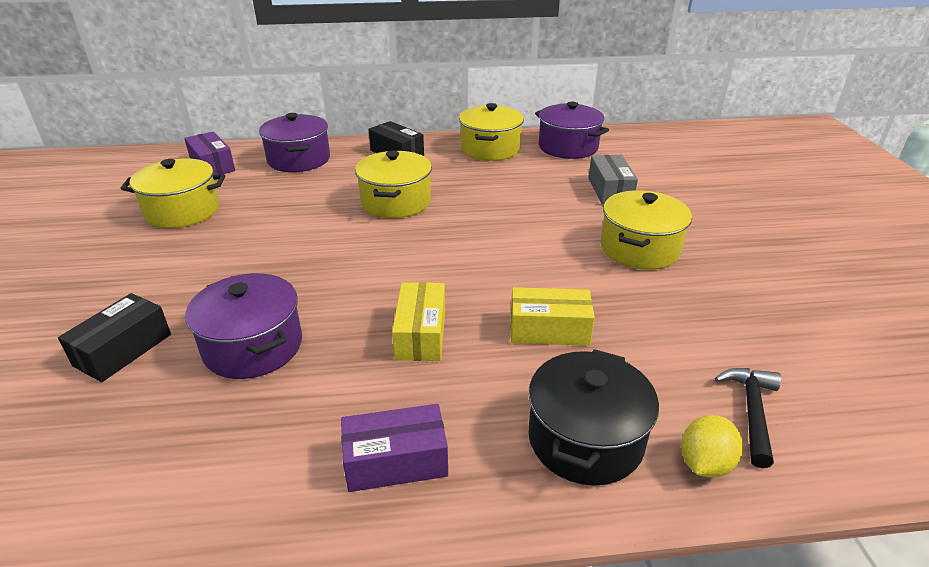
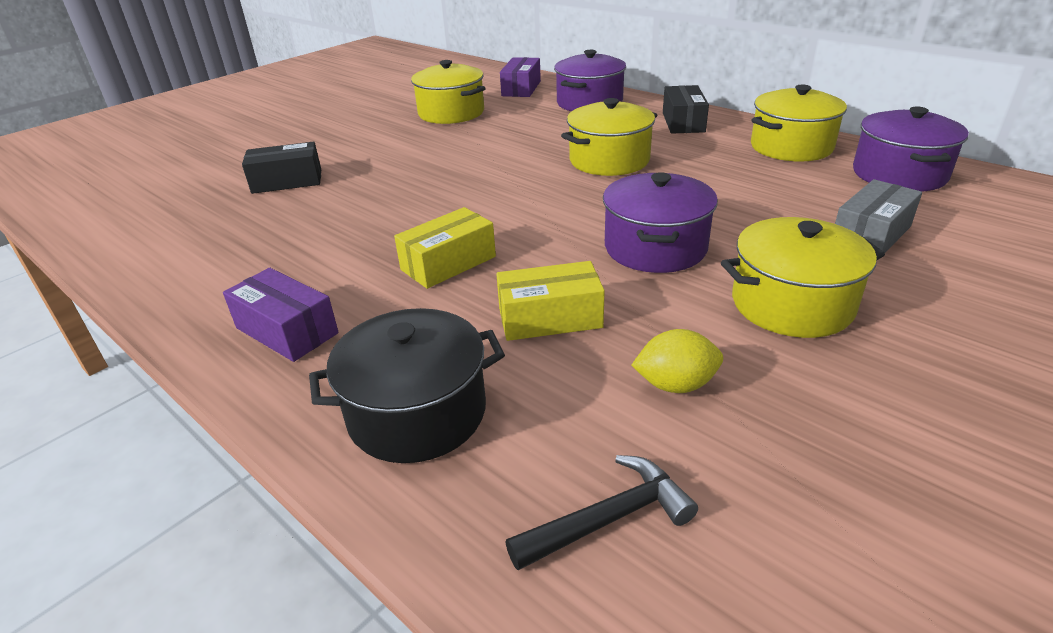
camera: 50 degrees right, 0 degrees up
purple pot [185,273,302,379] -> purple pot moved to [603,172,718,273]
yellow box [511,287,595,346] -> yellow box turned 60 degrees counterclockwise [496,261,605,341]
yellow lemon [681,415,743,478] -> yellow lemon moved to [631,329,723,393]

